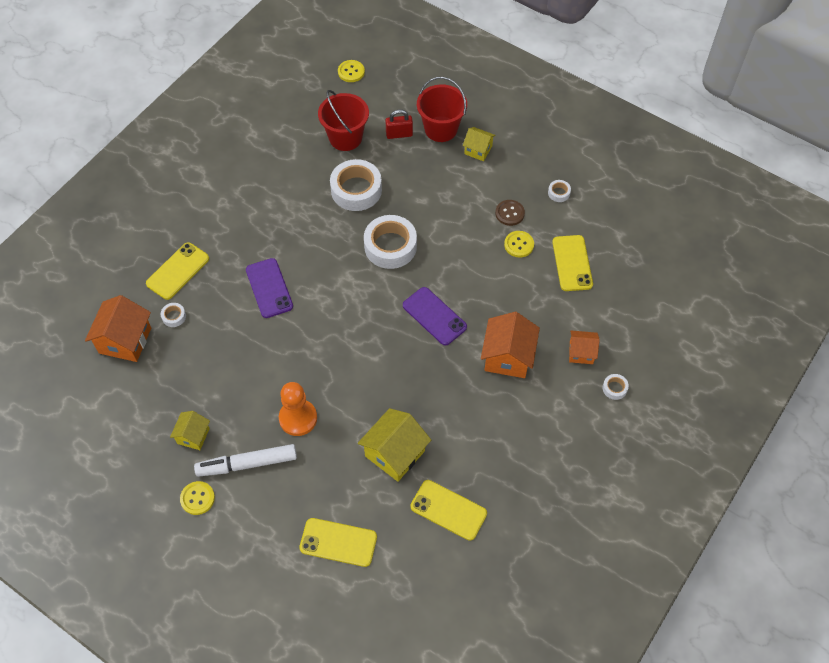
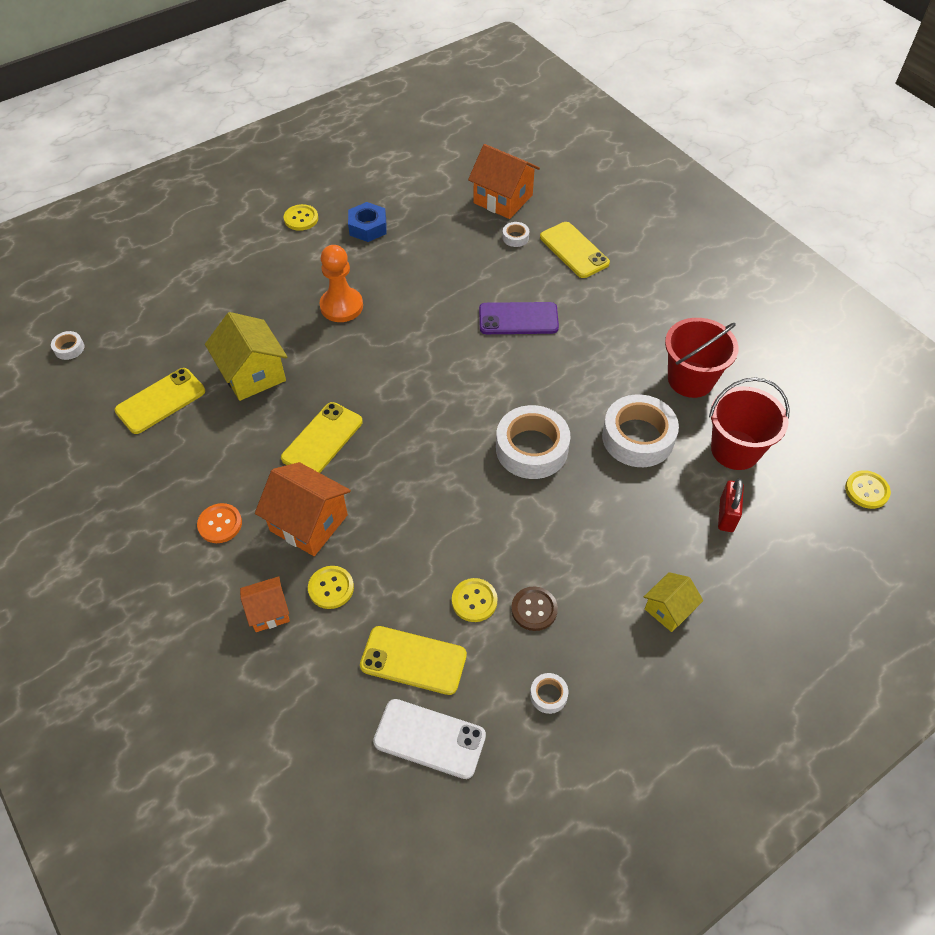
camera: 110 degrees right, 5 degrees down
yellow house [170,411,210,450] -> blue nut [348,202,387,242]
white marker [194,444,297,477] -> none
yellow phone [299,518,377,567] -> yellow phone moved to [281,402,363,473]
purple phone [403,287,467,345] -> none
red bucket [417,77,467,142] -> red bucket moved to [665,318,739,398]
orange house [569,331,600,364] -> orange house turned 45 degrees clockwise [240,576,290,632]
white tape [602,374,629,400] -> white tape moved to [51,331,84,360]
none -> orange button [197,503,242,543]
none -> yellow button [308,566,354,609]
none -> white phone [373,699,486,779]

